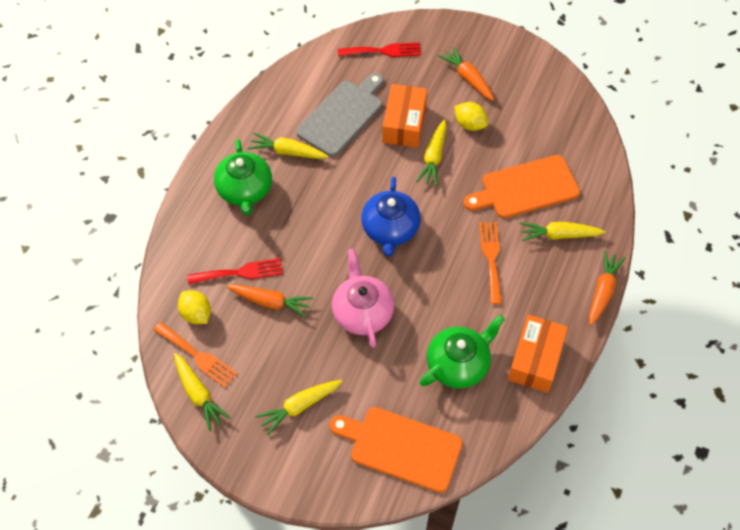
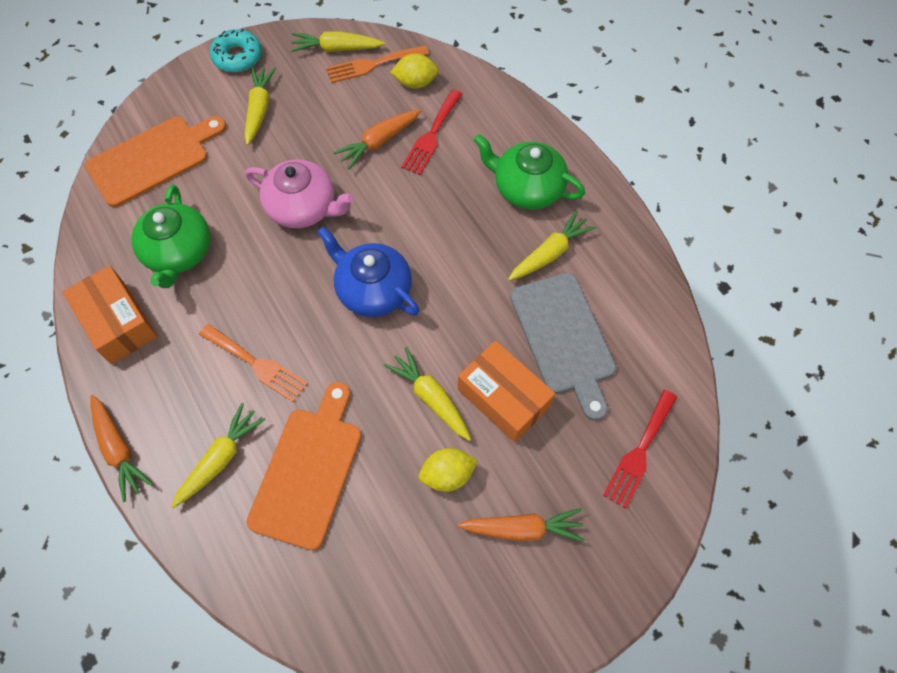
camera: 125 degrees right, 5 degrees up
none -> turquoise donut [210,29,262,73]

